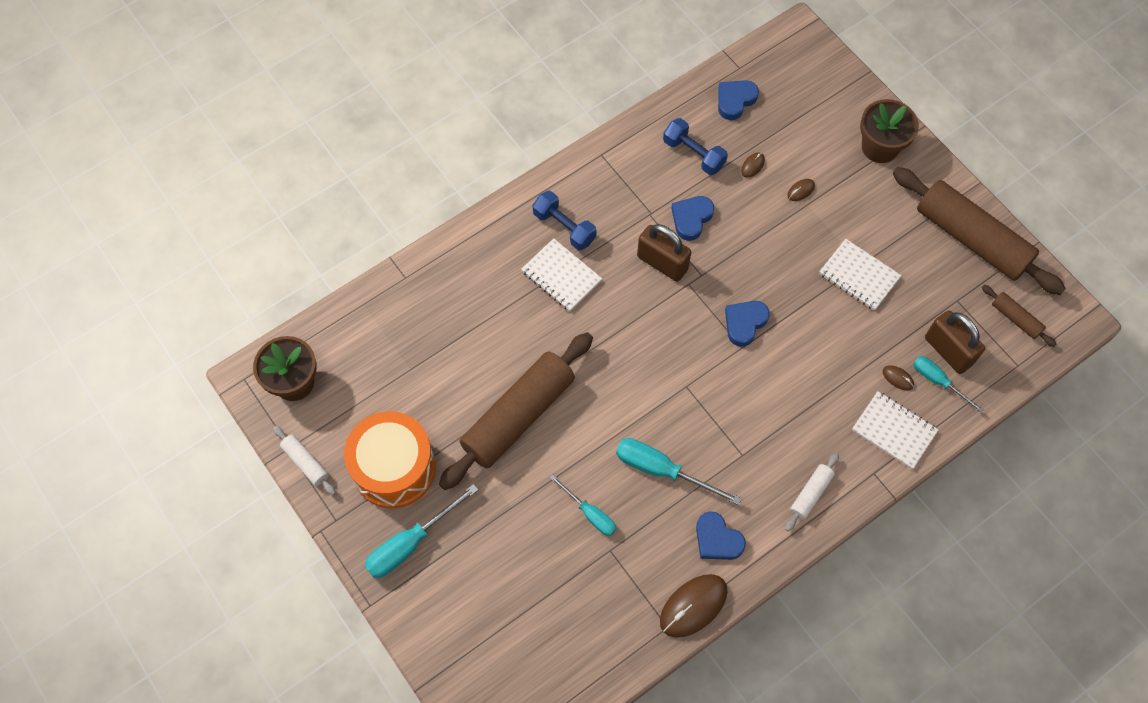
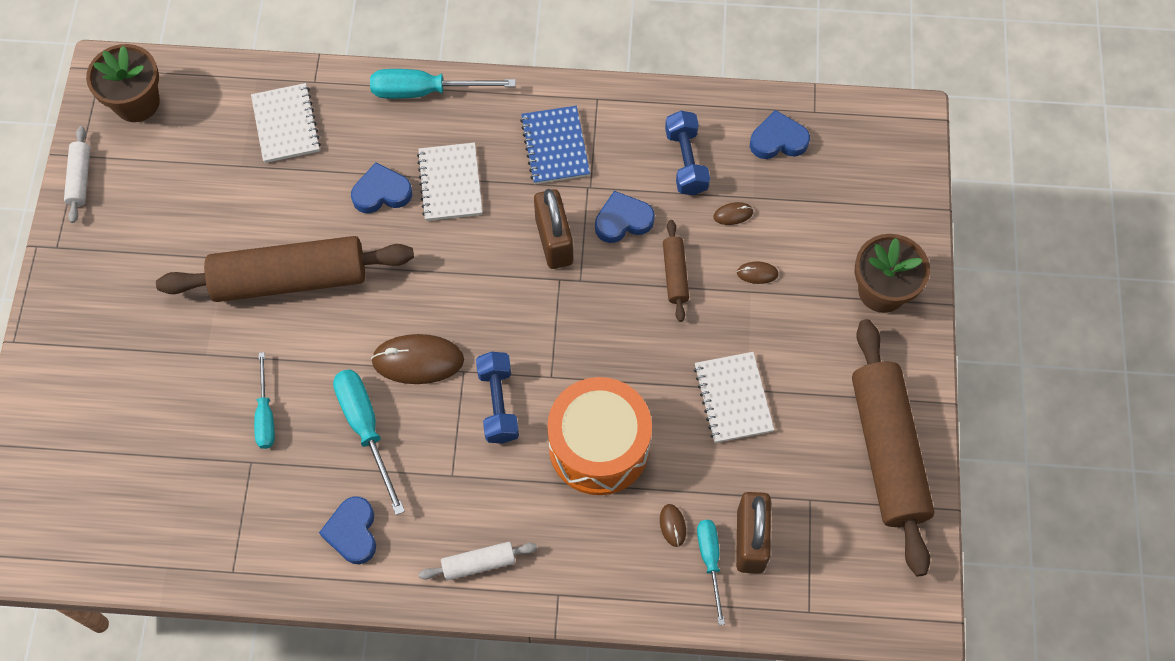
camera: 40 degrees right, 0 degrees up
orange drum [344,411,436,508] -> orange drum moved to [547,377,652,495]
turquoise screwdriver [365,484,478,578] -> turquoise screwdriver moved to [370,69,516,99]
blue dumbbell [533,191,597,250] -> blue dumbbell moved to [476,352,519,443]
brown mouse [660,574,728,638] -> brown mouse moved to [371,334,464,384]
blue heart [725,301,770,347] -> blue heart moved to [351,162,412,213]
white notebook [852,391,939,469] -> white notebook moved to [251,83,321,163]
brown rolling pin [982,285,1057,347] -> brown rolling pin moved to [663,220,689,322]
none -> blue notebook [520,106,590,184]

